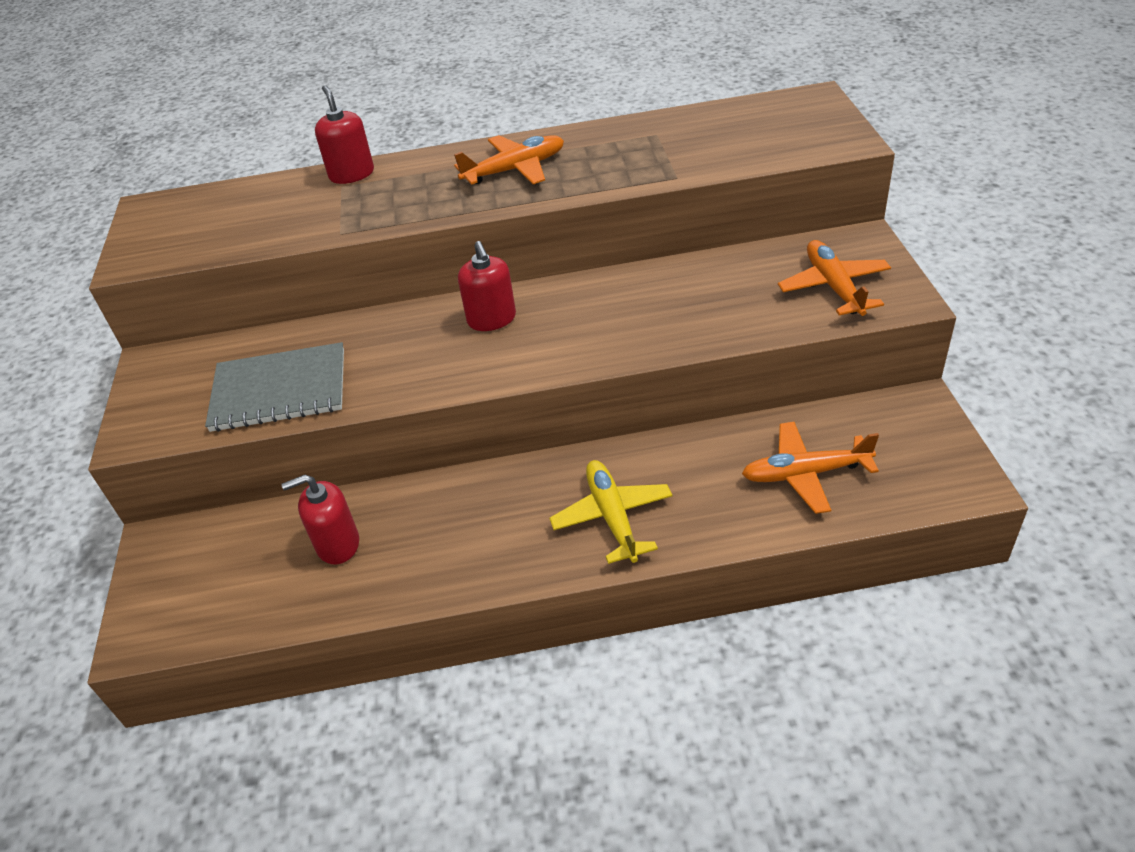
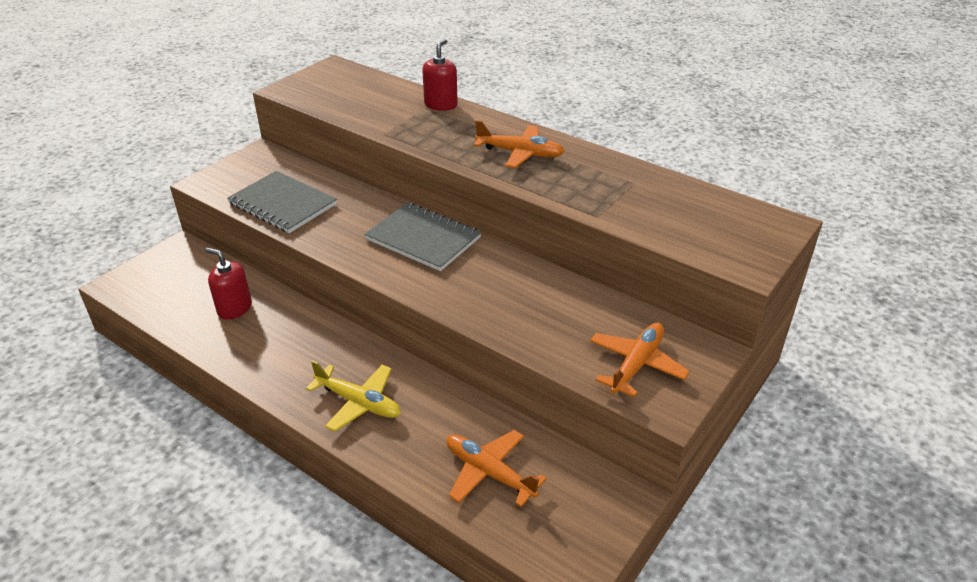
camera: 40 degrees right, 5 degrees down
red soap dispenser [458,241,516,331] -> grey notebook [365,203,481,271]
yellow plane [549,460,673,564] -> yellow plane turned 90 degrees clockwise [306,360,401,432]

